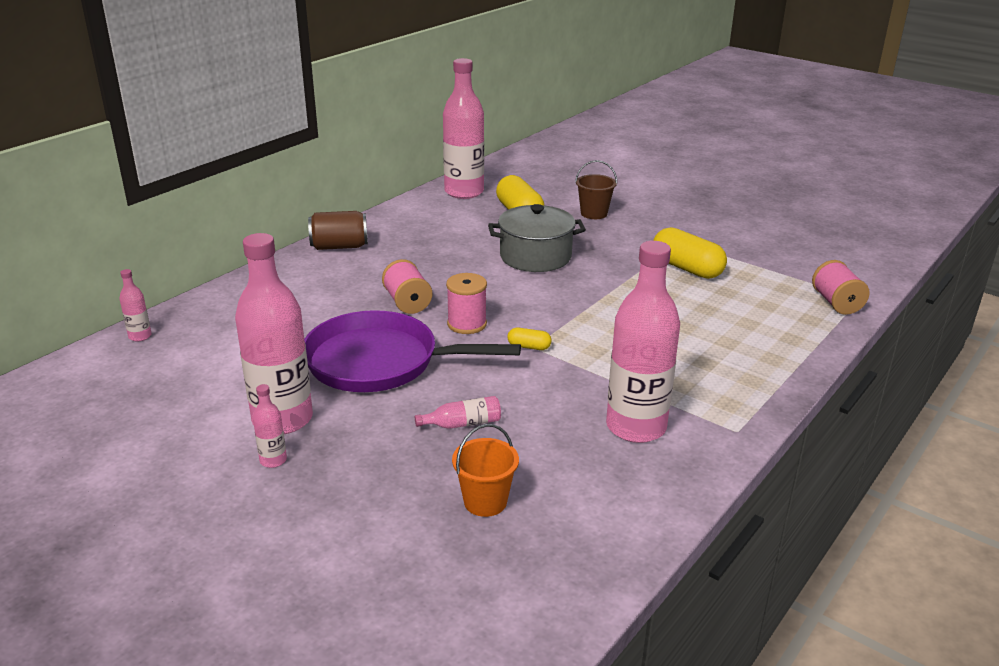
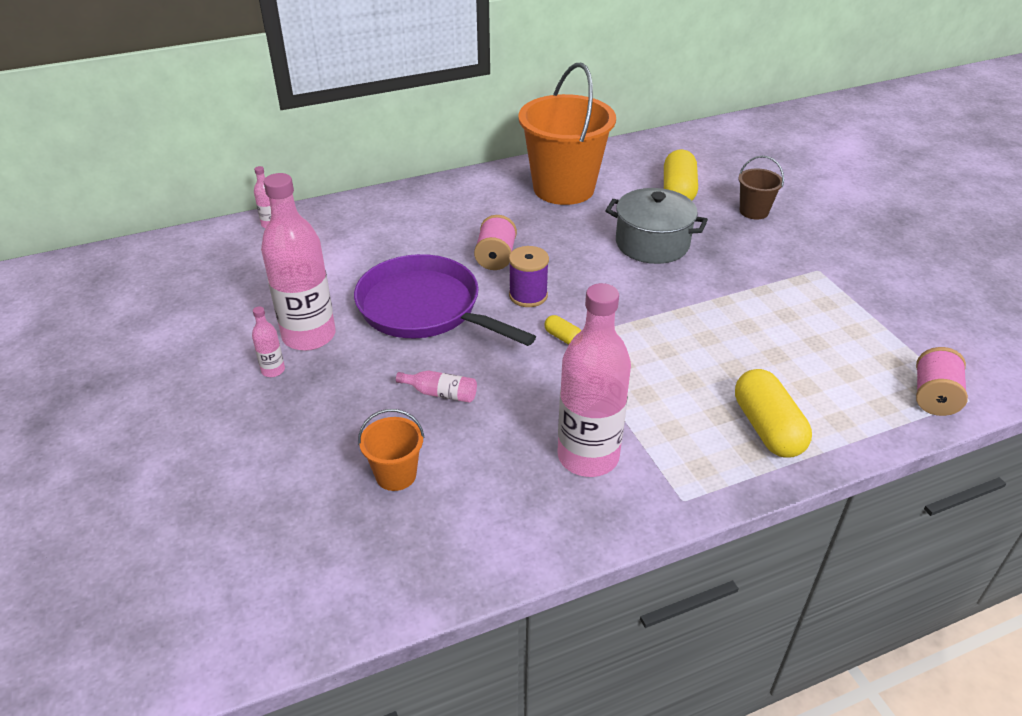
camera: 30 degrees right, 10 degrees up
brown can [308,211,368,250] -> none
pink bottle [443,58,484,199] -> none
pink spool [446,273,487,334] -> purple spool [509,246,549,307]
yellow capsule [653,227,727,279] -> yellow capsule moved to [735,369,812,458]
none -> orange bucket [518,63,616,205]

